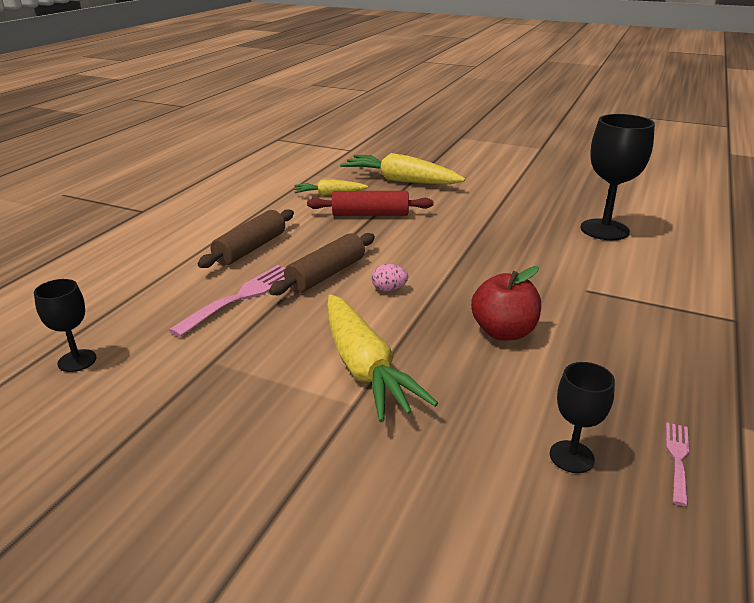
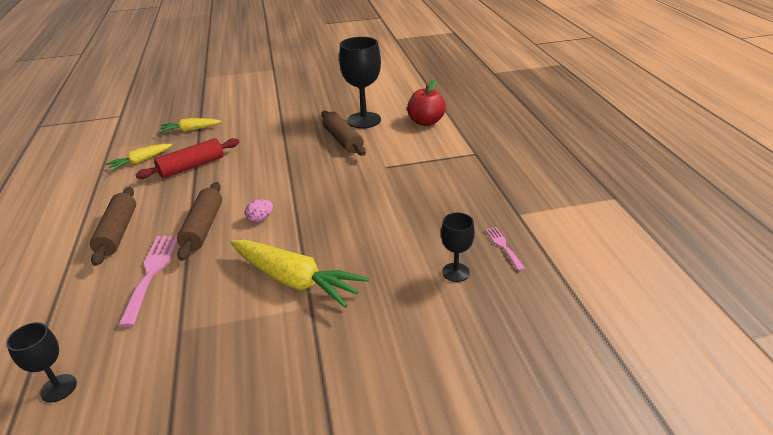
camera: 35 degrees left, 5 degrees up
yellow carrot [340,153,465,184] -> yellow carrot [159,118,221,132], size x0.55
red apple [471,266,541,340] -> red apple moved to [407,80,446,126]
none -> brown rolling pin [321,111,366,156]

